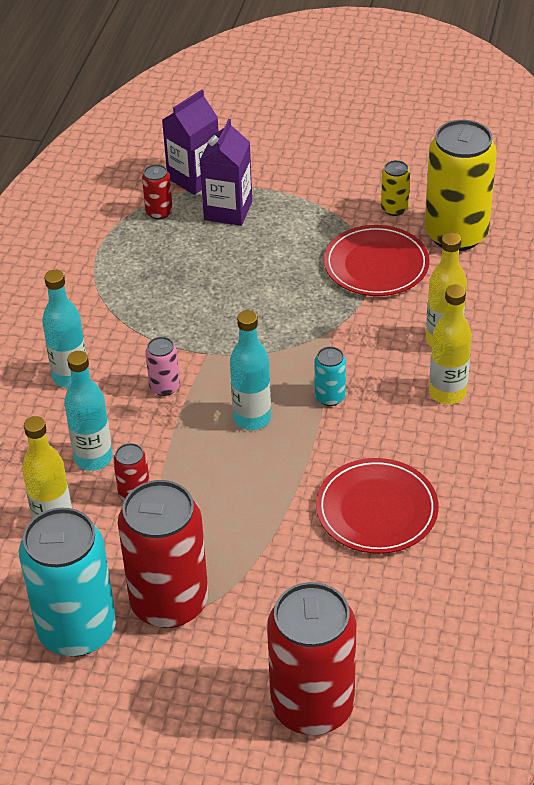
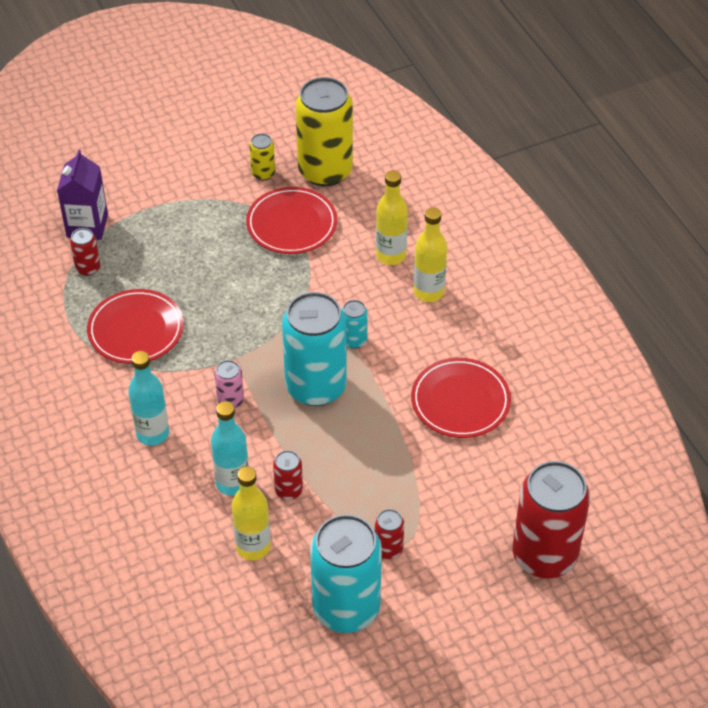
camera: 40 degrees left, 5 degrees up
red can [118,480,208,628] -> red can [375,509,404,559], size x0.44
purple carton [200,119,252,226] -> none
turquoise bottle [230,310,271,430] -> turquoise can [282,292,347,406]
none -> red plate [87,289,184,364]

